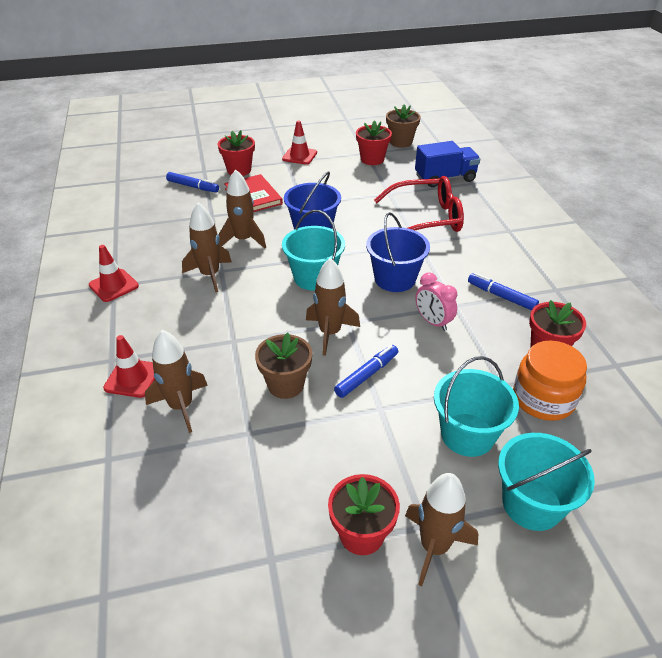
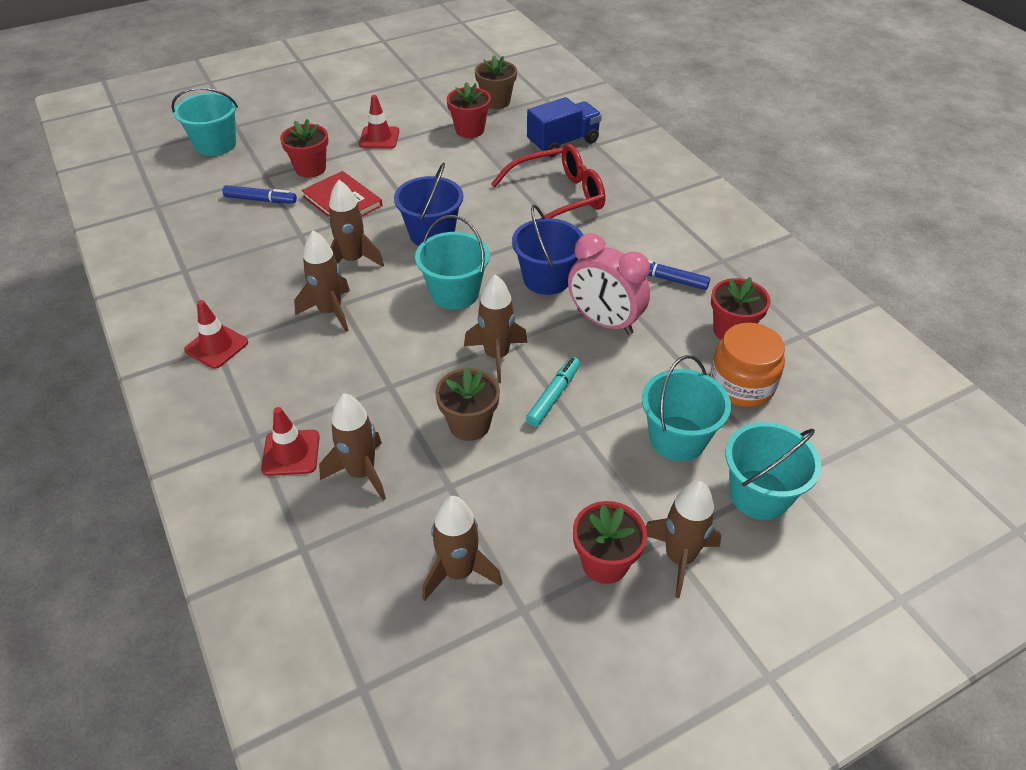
camera: 15 degrees left, 5 degrees up
blue marker [334,345,398,398] -> turquoise marker [526,357,580,427]
pink clock [416,272,457,331] -> pink clock [568,233,650,335], size x1.61
none -> turquoise bucket [171,88,238,156]
none -> brown rocket [422,496,502,601]

